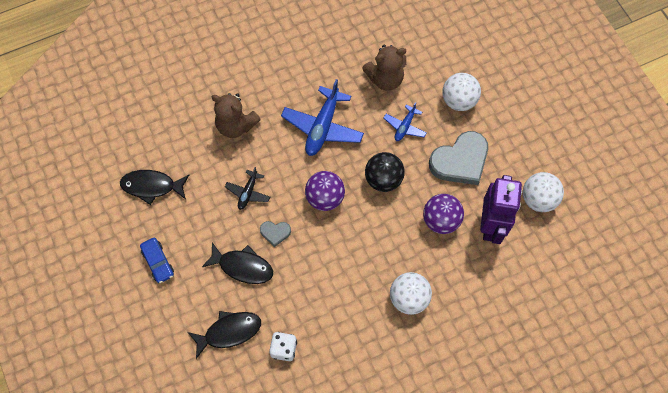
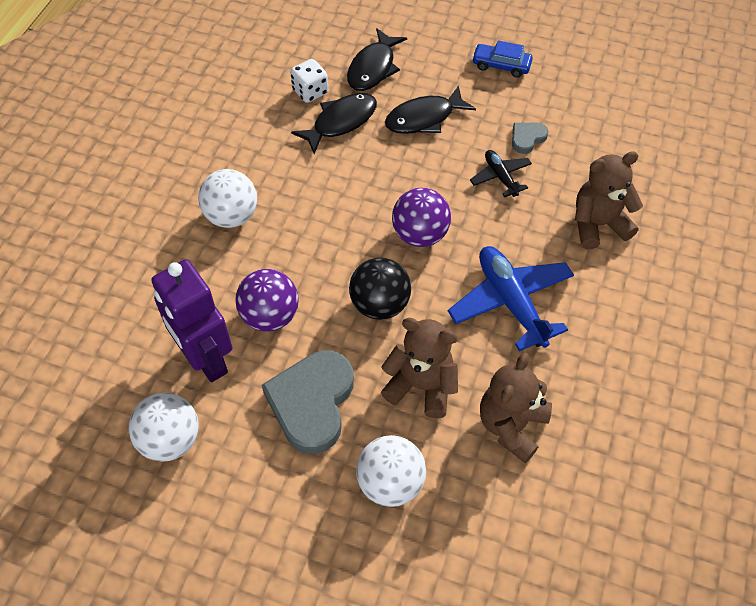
camera: 135 degrees right, 10 degrees down
black fish [120,170,189,205] -> black fish moved to [291,93,377,154]
grey heart [260,221,291,247] -> grey heart moved to [512,123,548,154]
blue plane [384,102,427,141] -> brown teddy bear [381,318,458,419]

